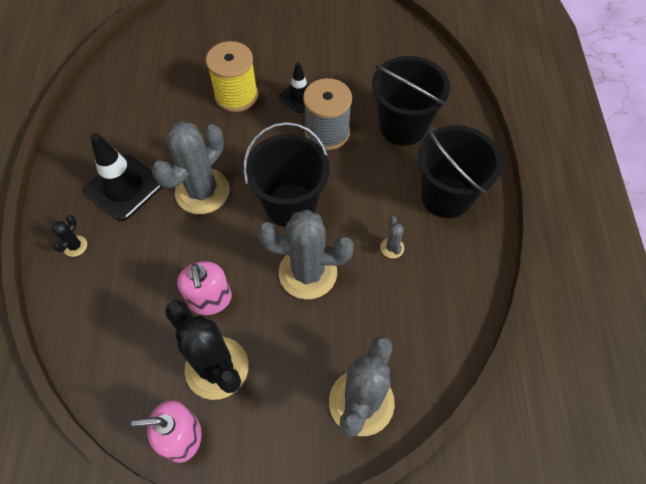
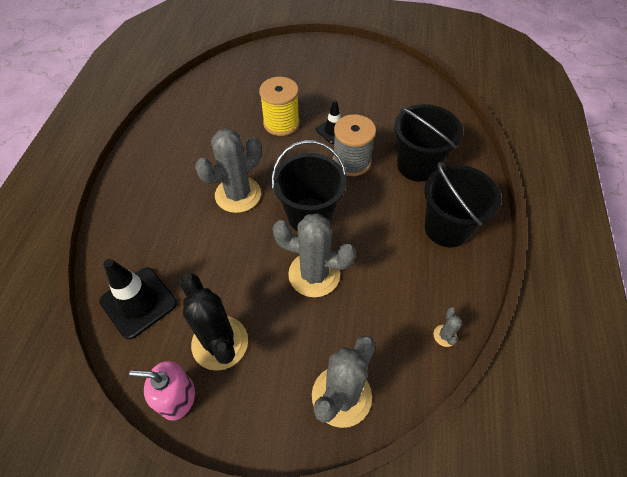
camera: 10 degrees right, 5 degrees down
black cactus [52,215,87,257] -> none
black traffic cone [83,133,163,221] -> black traffic cone moved to [99,259,177,340]
pink soap dispenser [177,261,232,315] -> none
grey cactus [380,216,404,258] -> grey cactus moved to [434,307,462,347]

